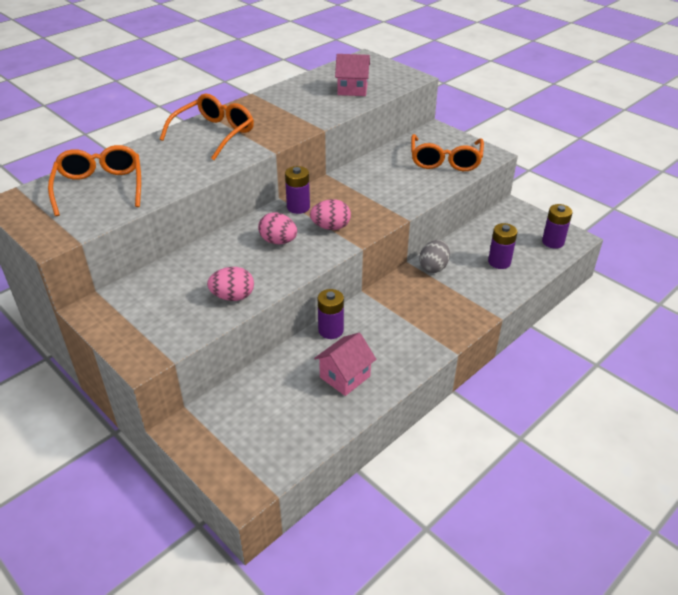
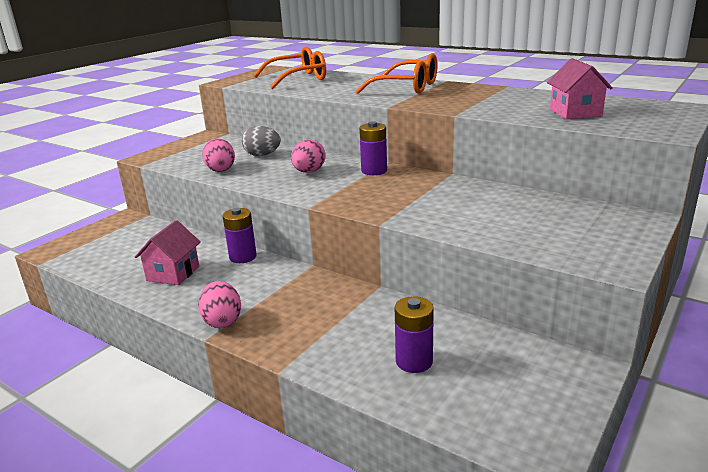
camera: 80 degrees right, 15 degrees down
pink egg [310,199,351,230] -> pink egg moved to [198,281,241,328]
pink house [314,333,376,396] -> pink house turned 75 degrees clockwise [135,220,200,285]
orange glasses [411,134,484,171] -> none
grey egg [419,240,450,273] -> grey egg moved to [242,126,281,156]
purple battery [542,204,572,249] -> none

